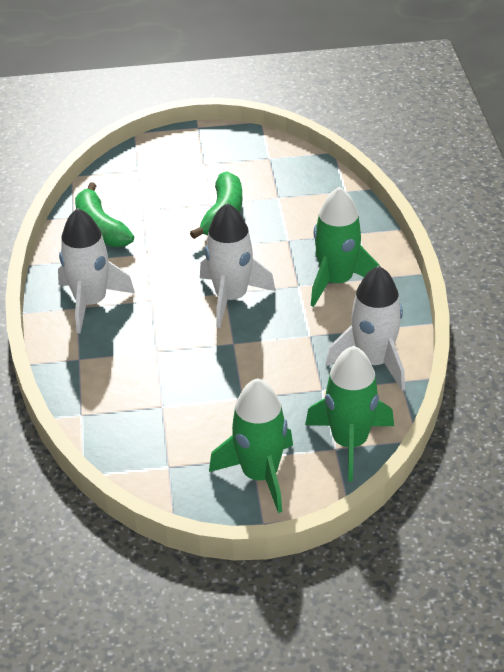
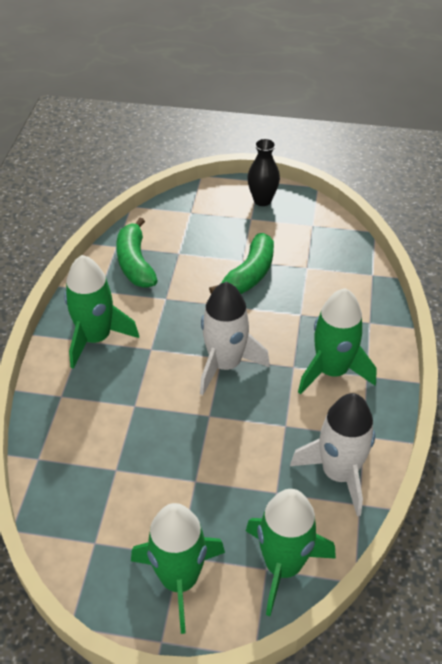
camera: 15 degrees right, 5 degrees up
white rocket [58,208,135,333] -> green rocket [64,255,139,369]
none -> black vase [247,138,280,206]

